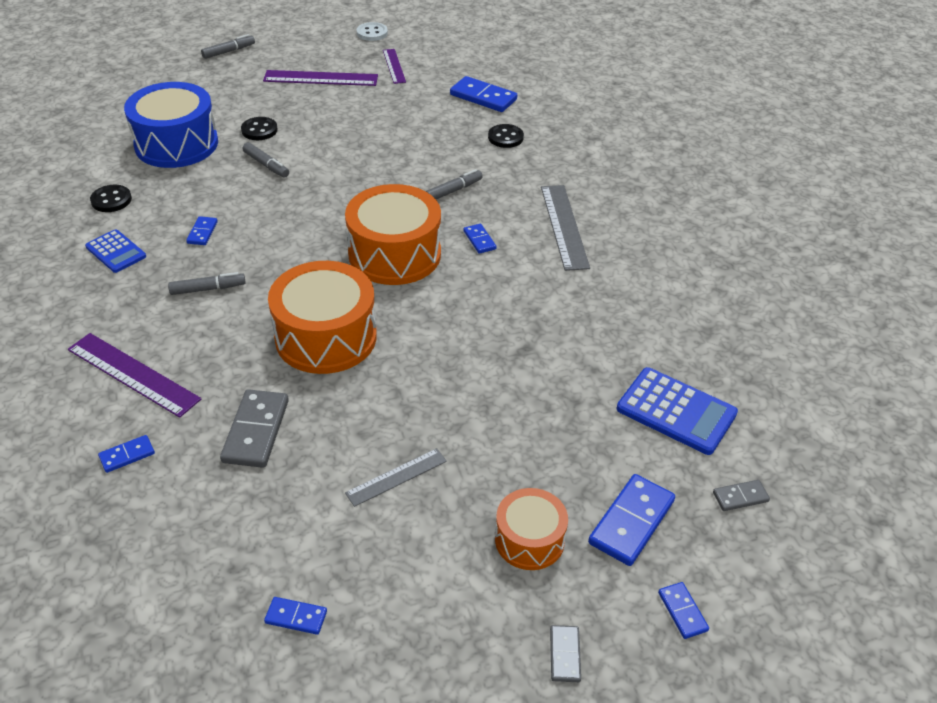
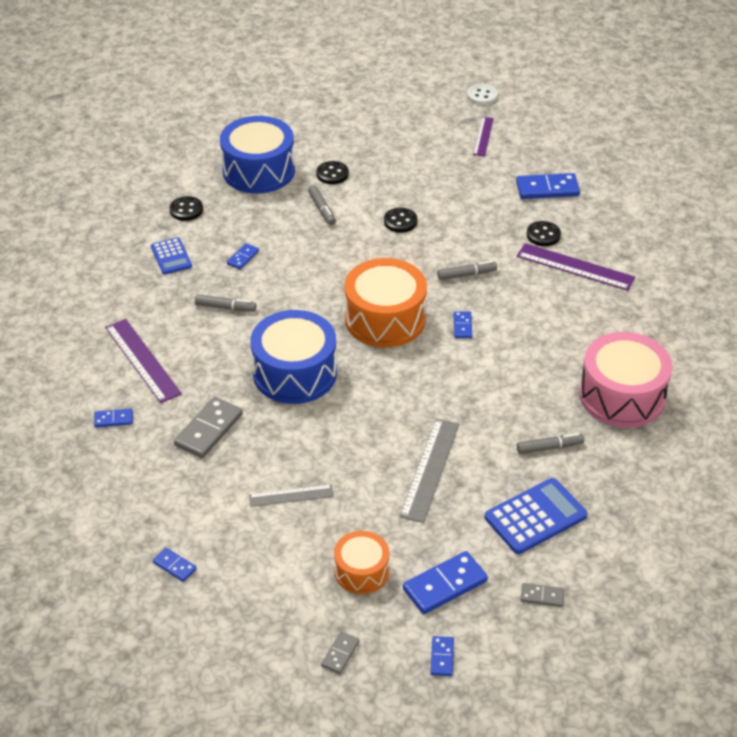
camera: 25 degrees right, 0 degrees up
grey marker [201,34,255,59] -> grey marker moved to [517,433,584,454]
purple ruler [263,70,378,86] -> purple ruler moved to [517,243,635,291]
orange drum [268,261,377,374] -> blue drum [250,310,337,404]
blue domino [450,76,517,112] -> blue domino turned 60 degrees counterclockwise [516,173,580,199]
grey ruler [541,185,590,271] -> grey ruler moved to [399,418,459,523]
blue calculator [617,367,738,455] -> blue calculator turned 90 degrees counterclockwise [485,478,588,554]
none -> black button [384,208,417,233]
none -> pink drum [579,332,673,428]

